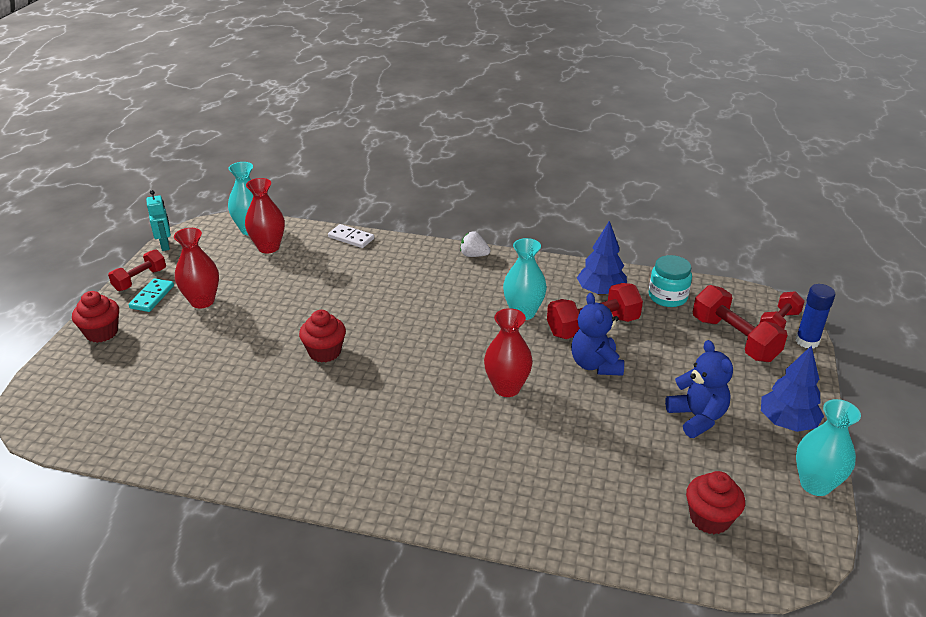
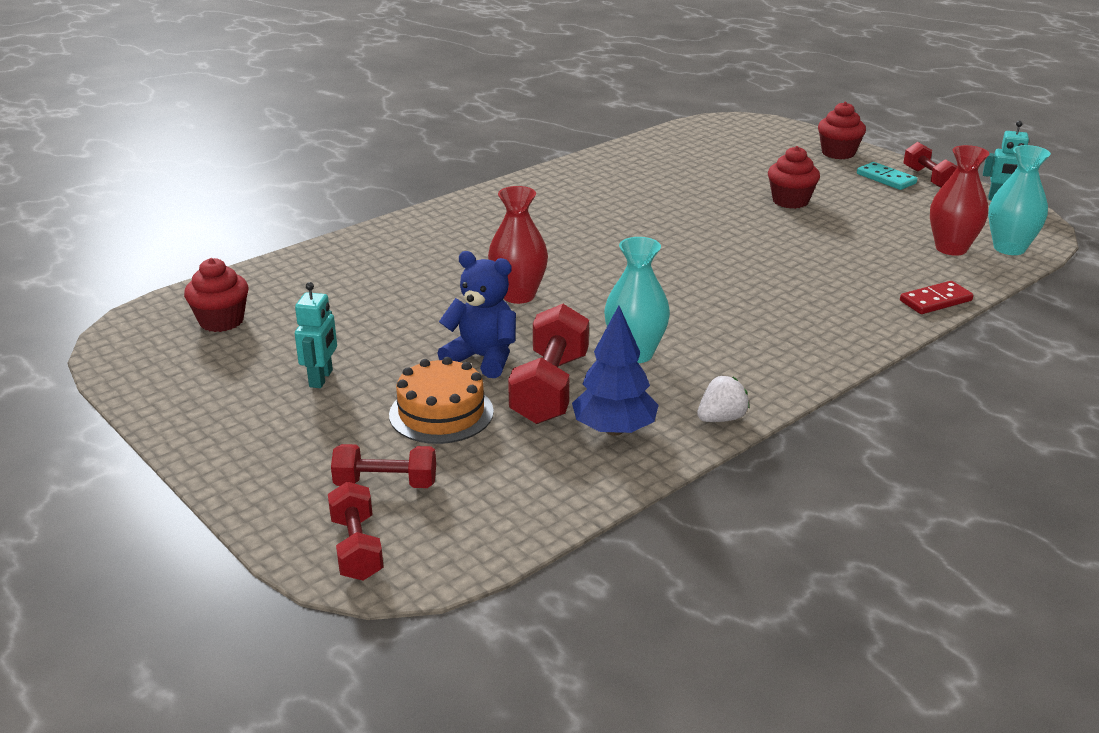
camera: 125 degrees right, 5 degrees down
red vase [174,228,219,308] -> none
red cupcake [299,310,346,363] -> red cupcake moved to [768,146,820,209]
white domino [328,224,374,248] -> red domino [900,281,974,314]
white strawberry [460,231,490,257] -> white strawberry moved to [697,376,750,422]
turquoise jar [649,255,692,307] -> none
blue teddy bear [665,340,733,438] -> turquoise robot [295,282,337,388]
red dumbbell [693,285,787,362] -> red dumbbell [331,444,436,488], size x0.63
blue tree [761,345,824,432] -> none
blue glue stick [795,284,835,348] -> none
turquoise vase [796,399,861,496] -> none
none -> orange cake [389,357,494,444]

